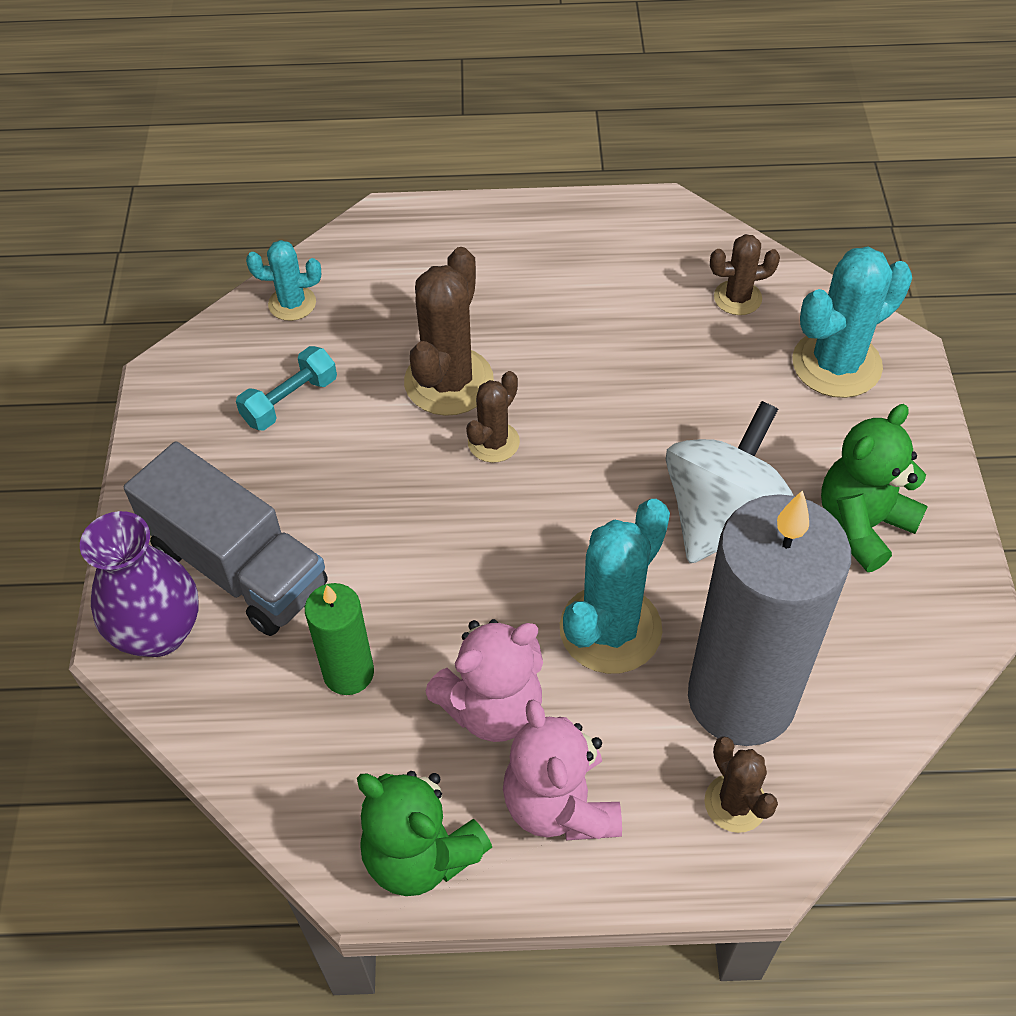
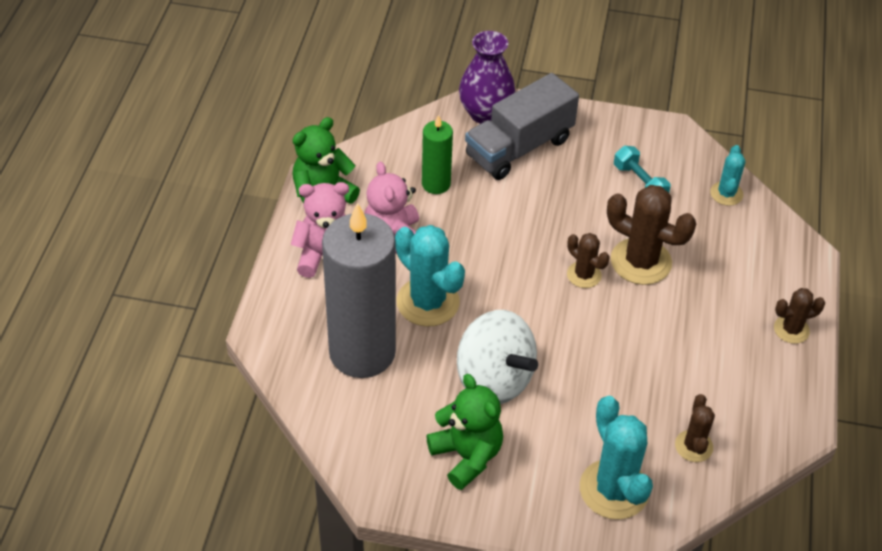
camera: 100 degrees right, 5 degrees down
brown cactus [704,736,778,833] -> brown cactus moved to [774,288,825,344]

